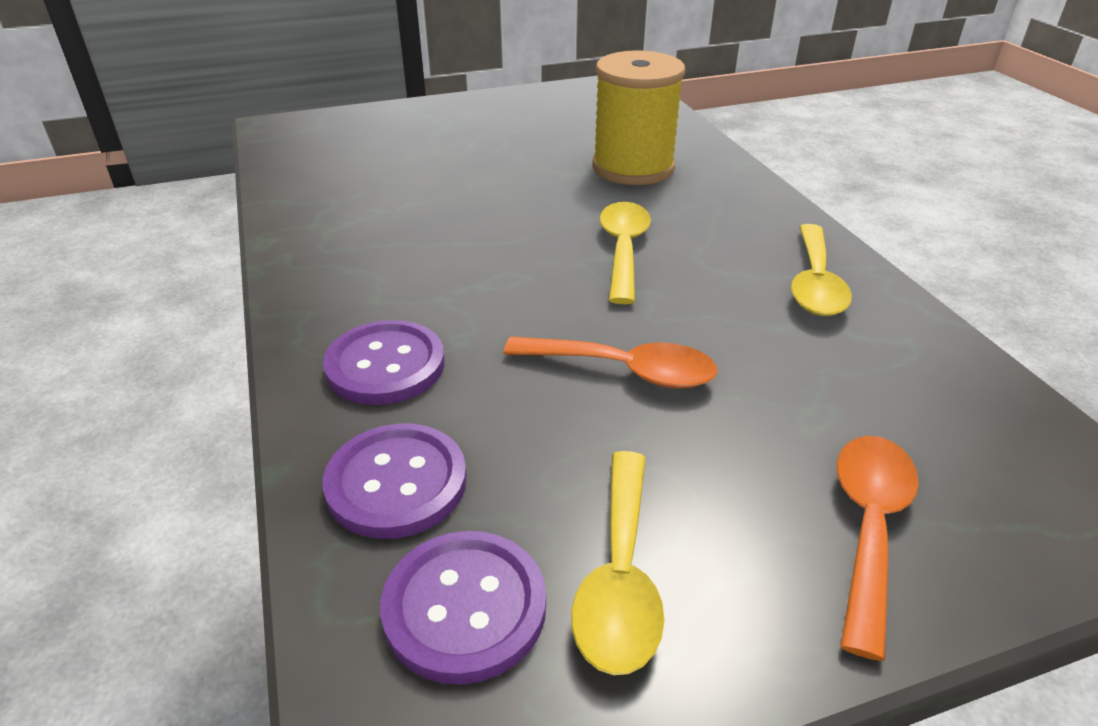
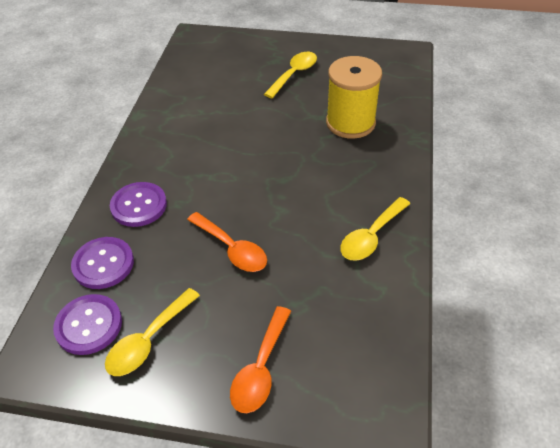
camera: 30 degrees right, 10 degrees up
yellow spoon [600,202,651,304] -> yellow spoon moved to [264,52,317,98]
orange spoon [837,436,919,661] -> orange spoon turned 150 degrees clockwise [230,306,291,413]

